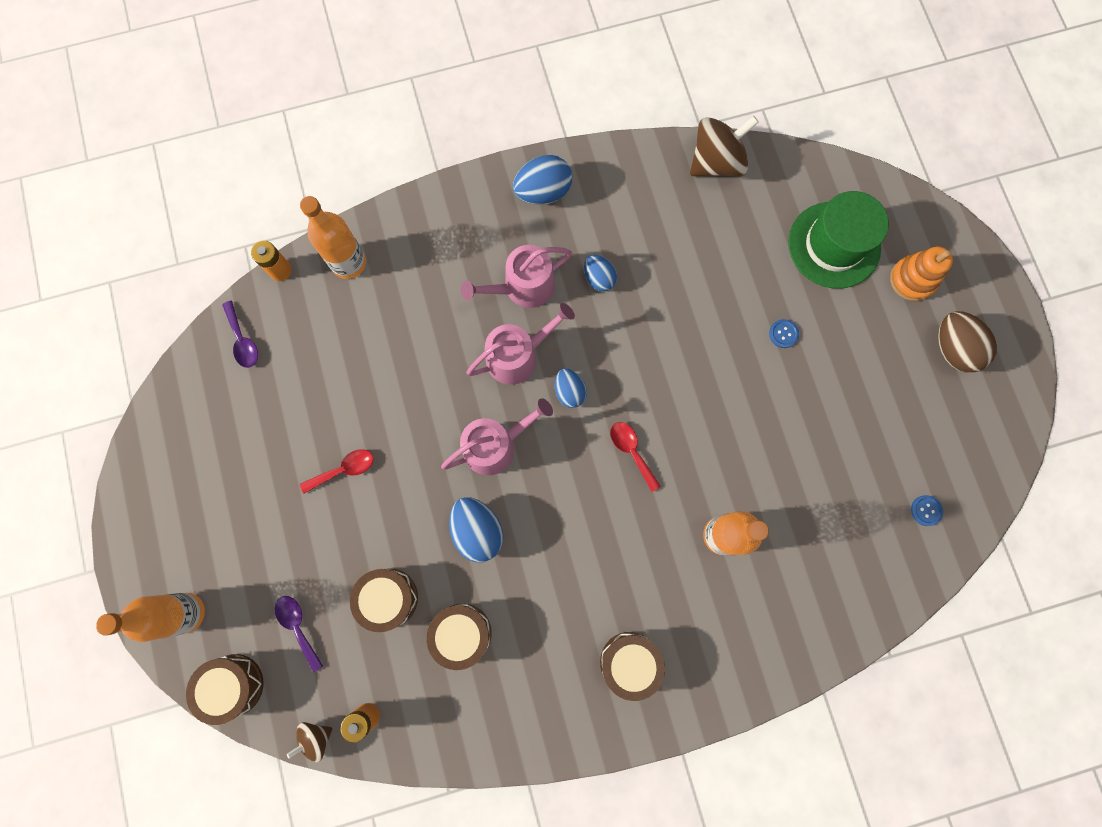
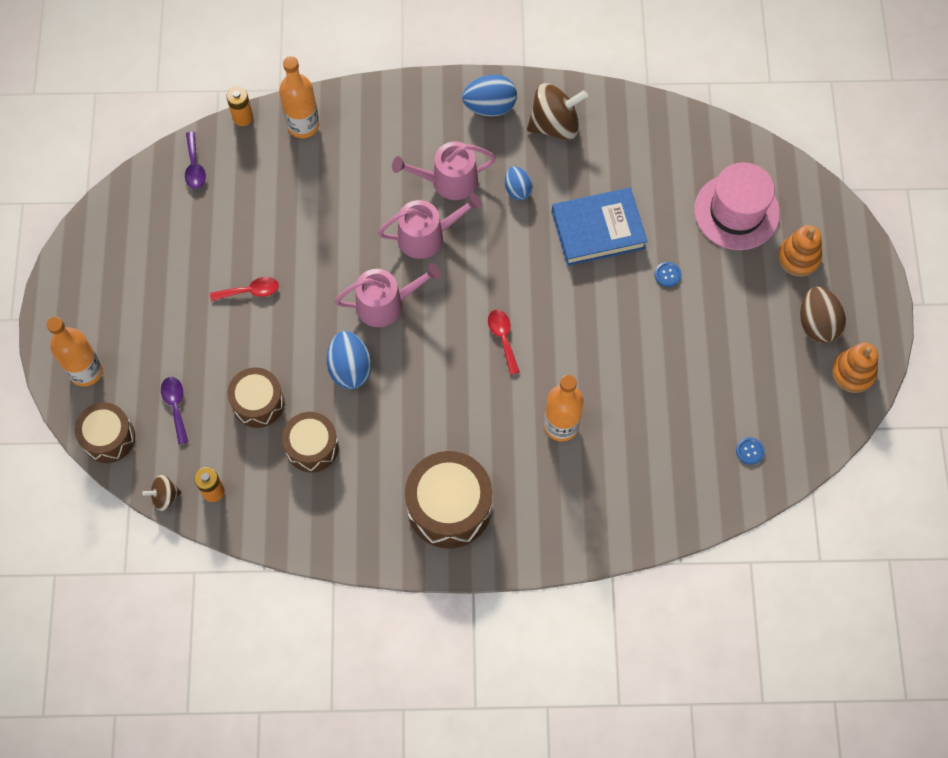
camera: 15 degrees right, 10 degrees down
blue egg [555,368,587,408] -> none
brown drum [600,632,665,701] -> brown drum [405,451,492,549], size x1.58
brown spinning top [690,115,759,177] -> brown spinning top moved to [527,83,588,140]
green hat [788,191,889,289] -> pink hat [694,162,780,250]
none -> blue book [552,188,648,266]
none -> orange stacking toy [832,343,878,393]

